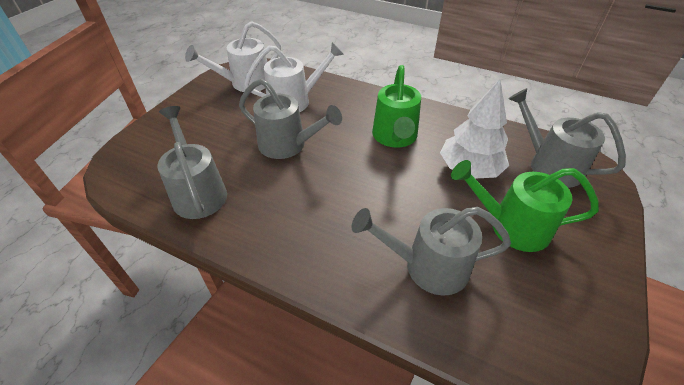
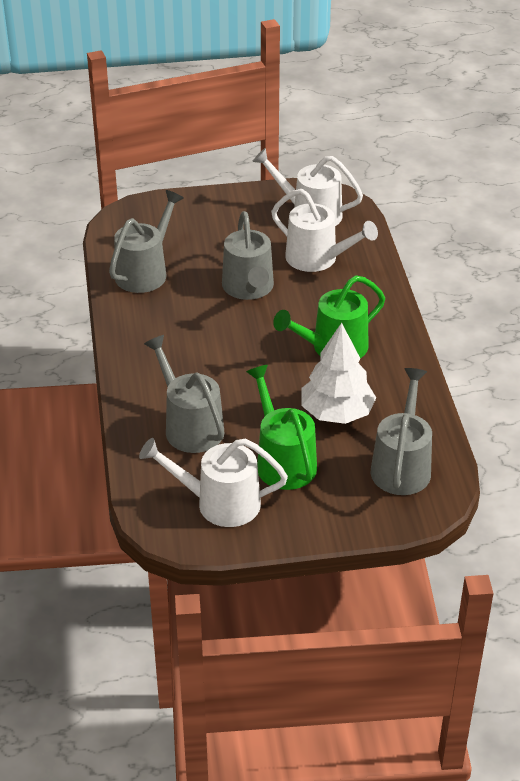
camera: 55 degrees right, 5 degrees down
none -> white watering can [139,438,288,527]

